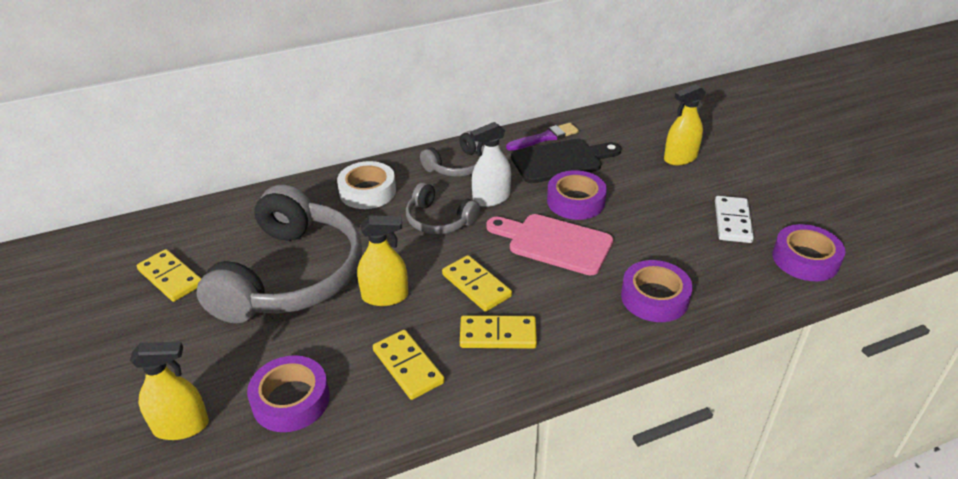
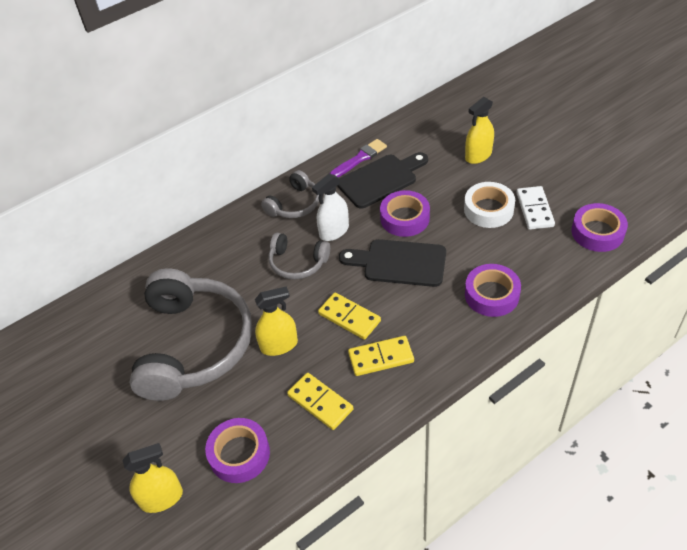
camera: 10 degrees left, 10 degrees up
yellow domino [137,249,201,302] -> none
white tape [337,161,396,209] -> white tape moved to [464,182,515,228]
pink cutting board [486,214,613,276] -> black cutting board [339,239,446,287]

